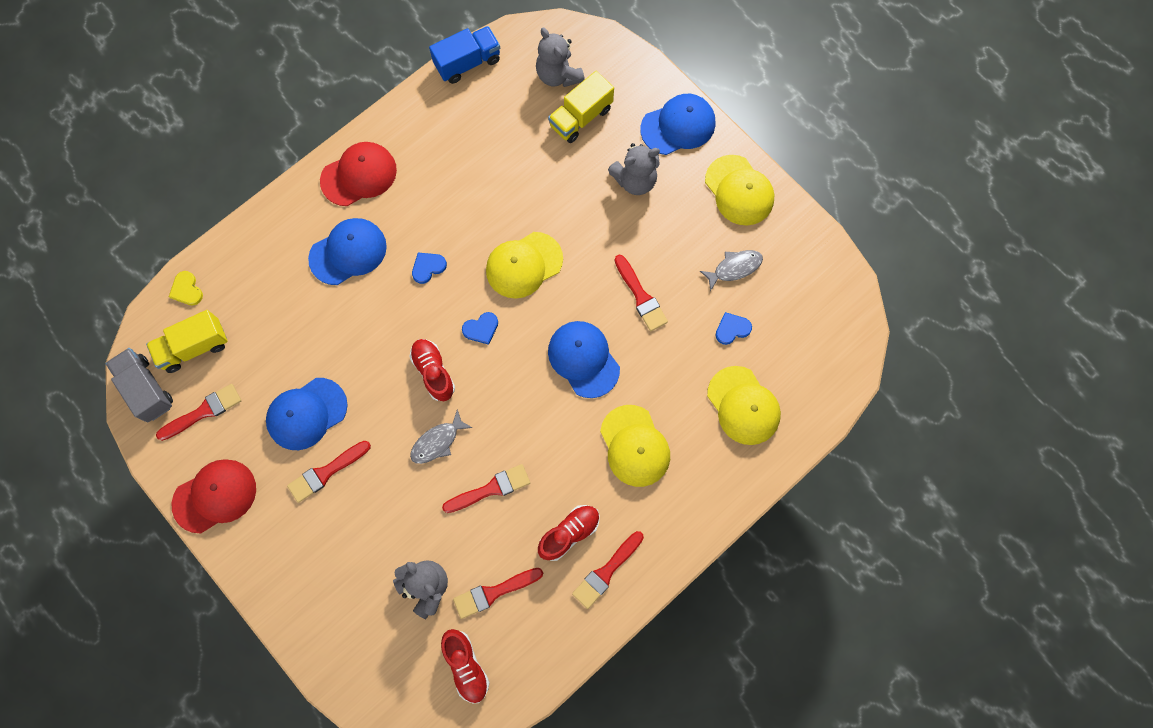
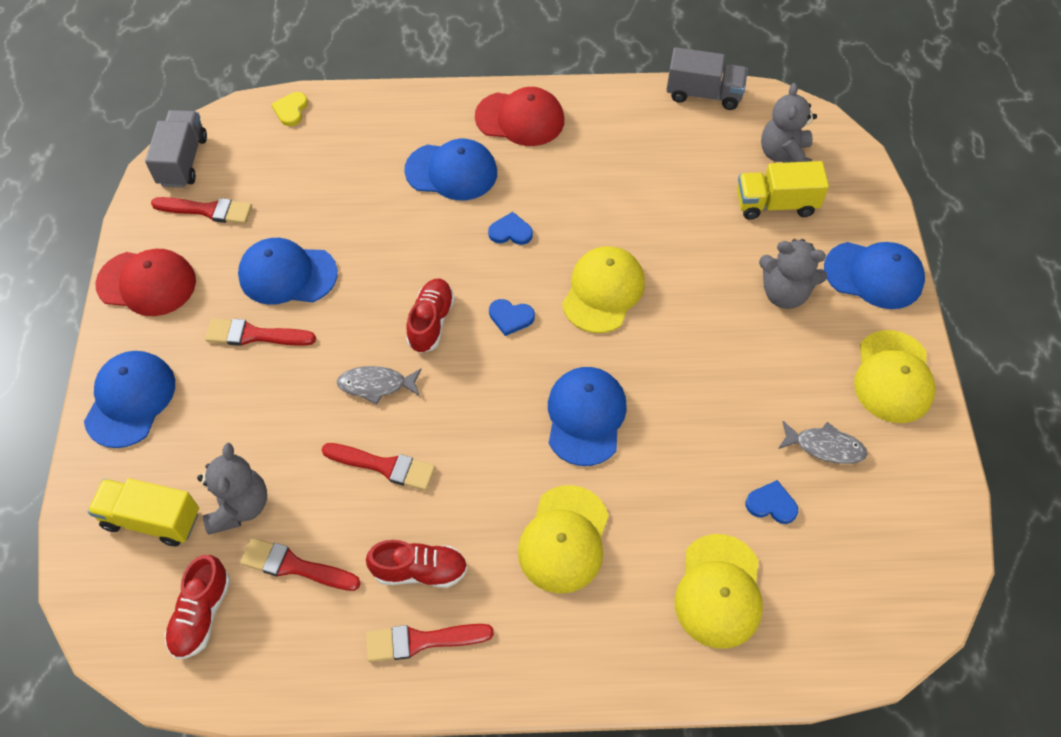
camera: 40 degrees right, 15 degrees down
yellow truck [146,310,228,373] -> yellow truck moved to [88,478,199,546]
blue truck [429,26,500,84] -> grey truck [667,47,748,110]
yellow cap [486,232,563,299] -> yellow cap turned 105 degrees clockwise [562,246,645,333]
red brush [615,255,668,331] -> none
none -> blue cap [84,351,175,448]

